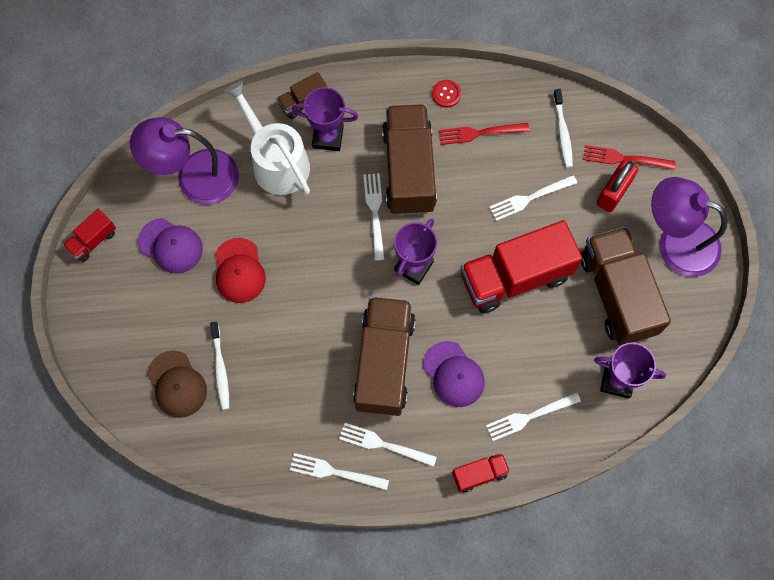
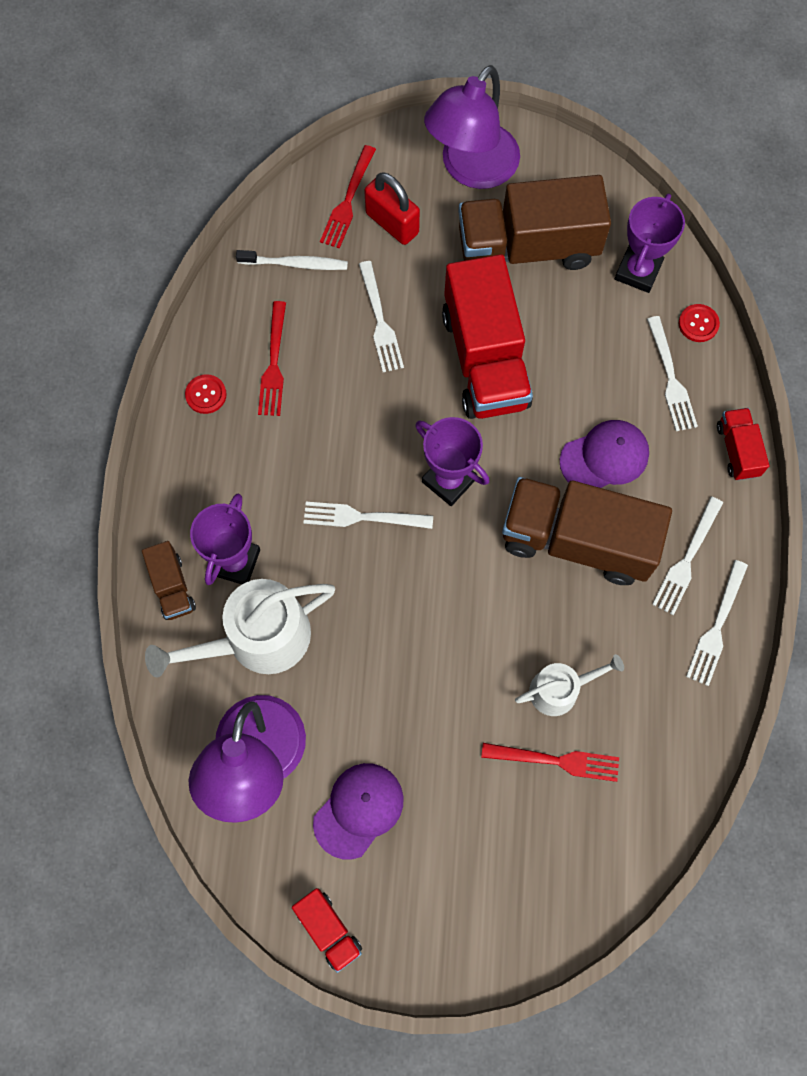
camera: 80 degrees left, 0 degrees up
brown cap [147,350,207,418] -> none
white toothbrush [210,322,229,410] -> red fork [481,743,619,782]
red cap [216,238,266,303] -> none
brown truck [382,104,437,215] -> none
none -> white watering can [515,654,624,716]
none -> red button [679,304,720,342]

